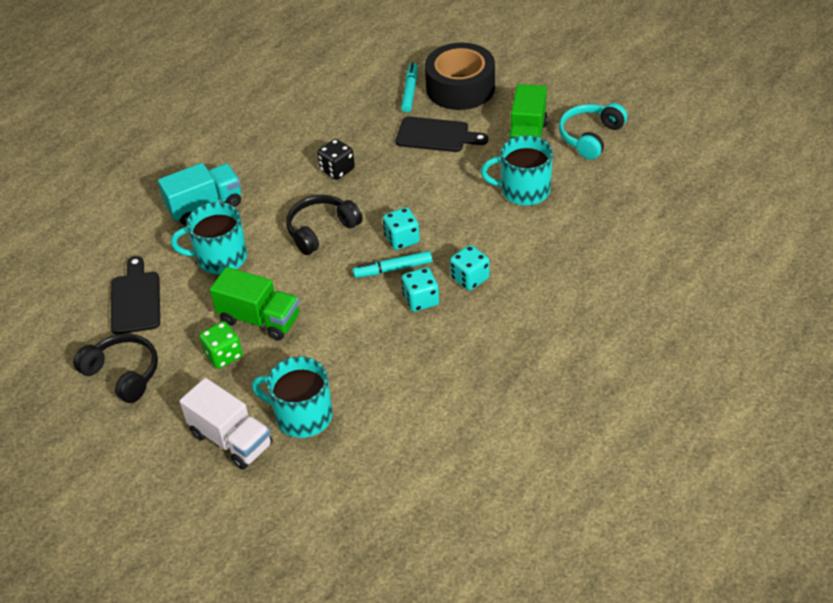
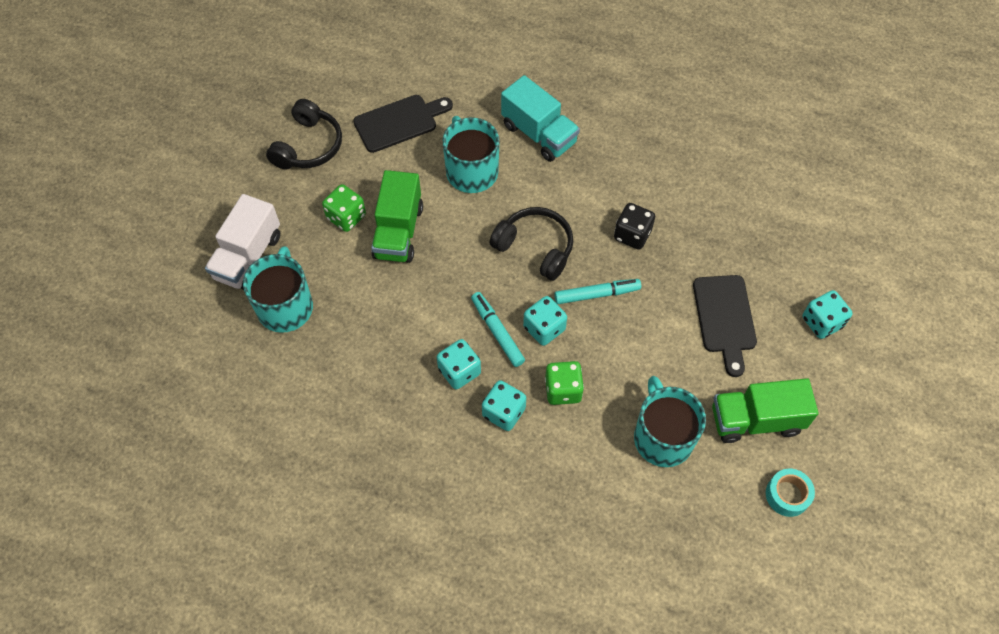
camera: 70 degrees right, 15 degrees up
turquoise marker [401,63,418,112] -> turquoise marker moved to [554,279,641,304]
black tape [425,43,495,110] -> turquoise dice [802,290,853,339]
turquoise headphones [559,103,628,159] -> turquoise tape [766,469,815,517]
none -> green dice [545,361,584,405]

